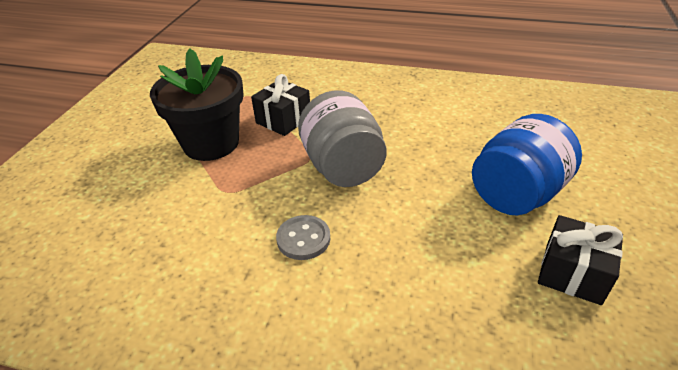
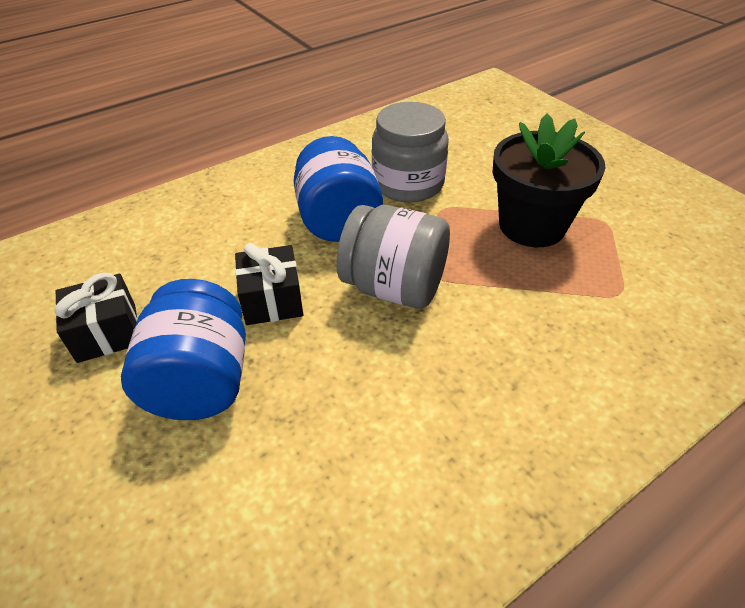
camera: 130 degrees right, 5 degrees up
black gift [251,74,310,136] -> black gift moved to [235,243,303,325]
grey button [276,215,330,260] -> blue jar [294,136,383,242]
none -> grey jar [372,102,449,202]

